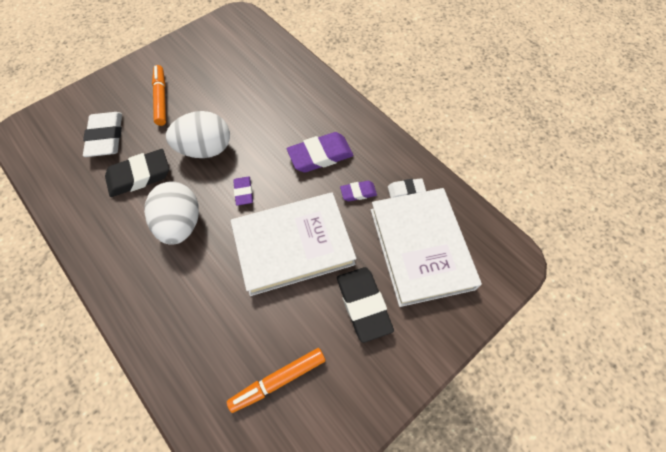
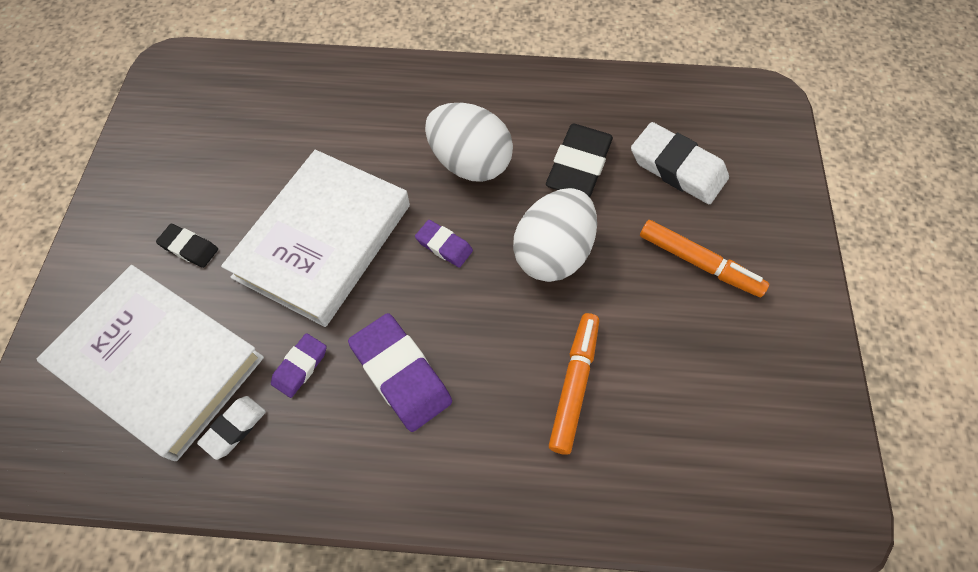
camera: 135 degrees right, 0 degrees up
orange marker [227,348,326,413] -> orange marker moved to [549,313,599,455]
purple eraser [287,132,354,172] -> purple eraser turned 60 degrees counterclockwise [348,313,452,432]
black eraser [337,267,394,343] -> black eraser [156,224,218,268], size x0.54

